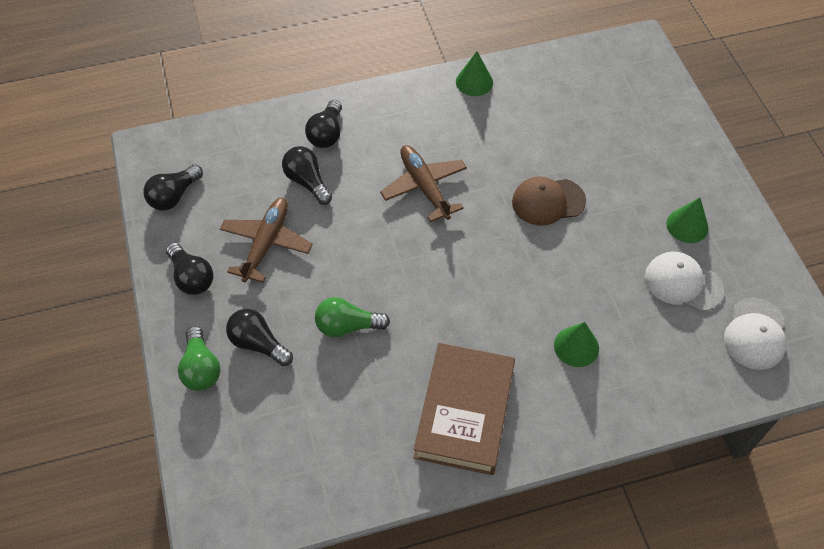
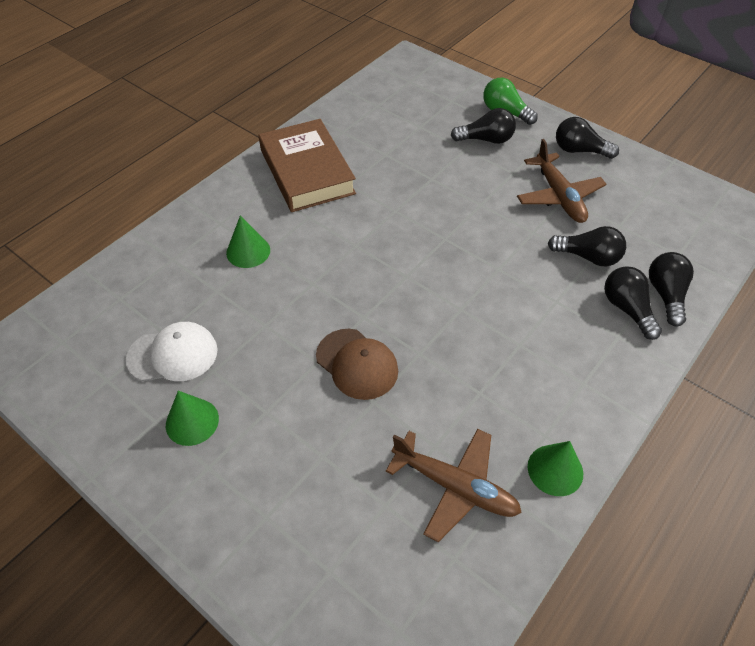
camera: 145 degrees right, 5 degrees down
black light bulb [144,164,203,211] -> black light bulb moved to [649,252,694,326]
green light bulb [315,297,390,337] -> none
brown plane [380,145,467,222] -> brown plane moved to [386,429,522,542]
brown cap [512,177,586,226] -> brown cap turned 90 degrees clockwise [316,329,398,400]
white cap [724,297,786,370] -> none

